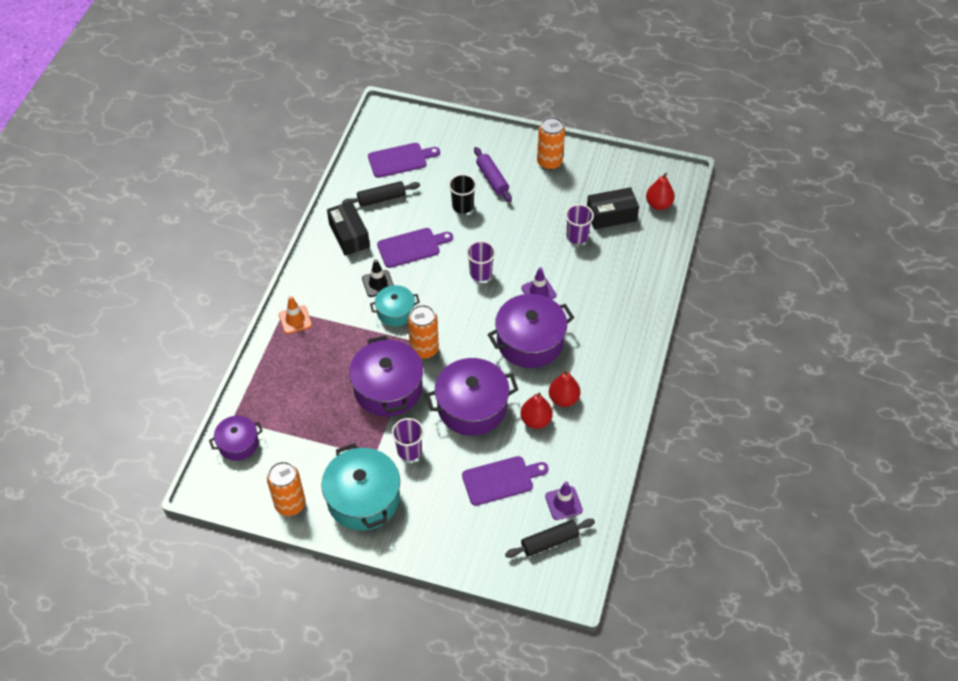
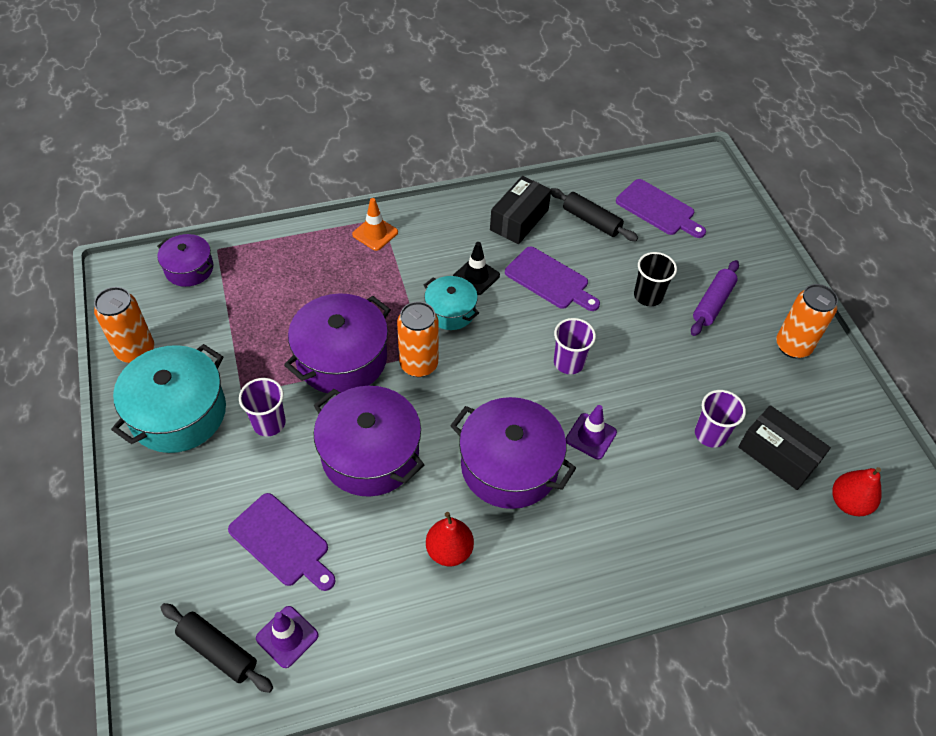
camera: 55 degrees right, 0 degrees up
red pear [520,393,553,429] -> none

